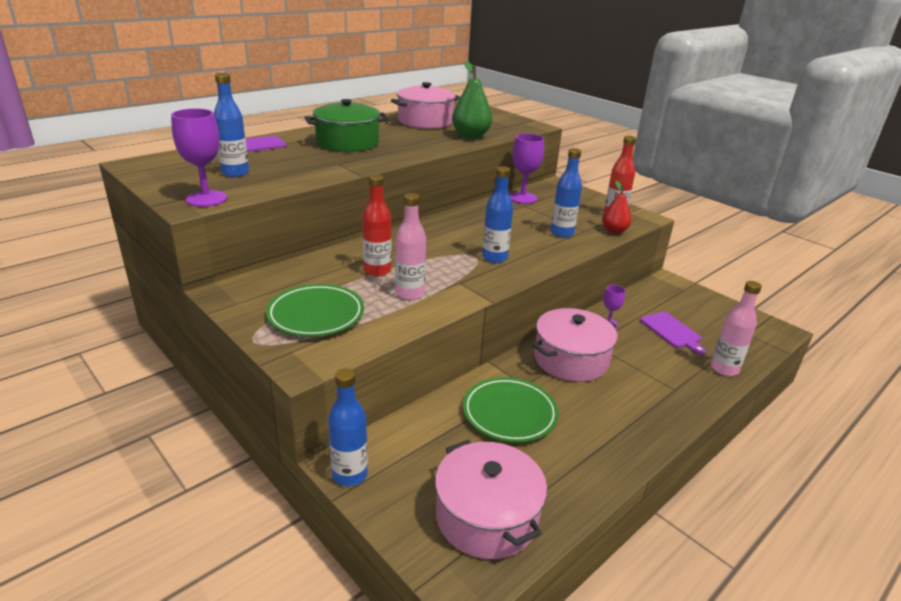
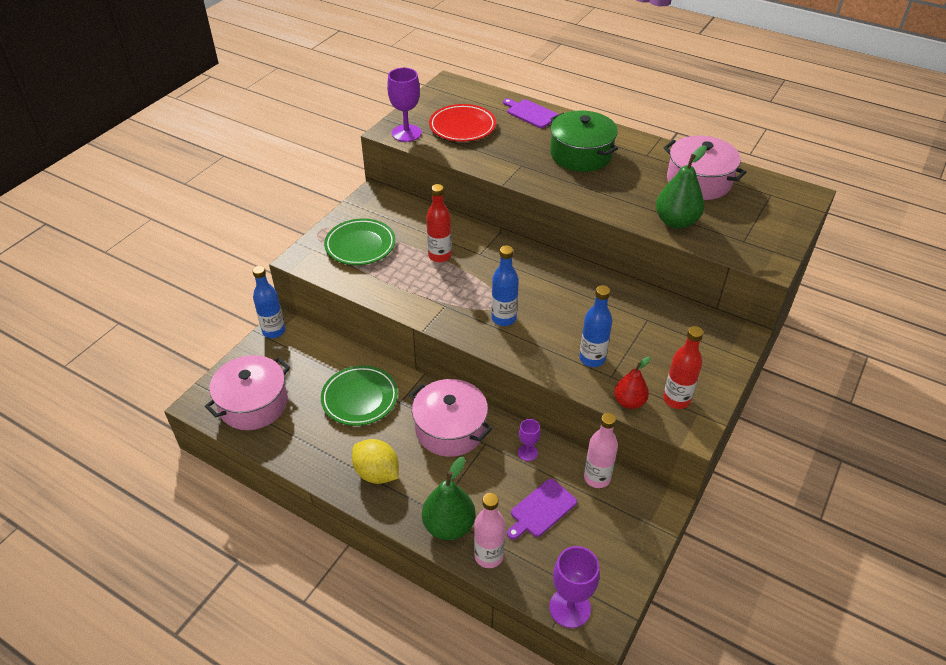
camera: 75 degrees right, 15 degrees up
blue bottle [214,73,249,177] -> red plate [429,104,496,142]
pink bottle [395,193,426,300] -> pink bottle moved to [584,413,618,488]
purple goblet [509,133,544,204] -> purple goblet moved to [549,546,599,628]
none -> yellow lemon [352,439,399,484]
none -> green pear [422,457,475,540]

